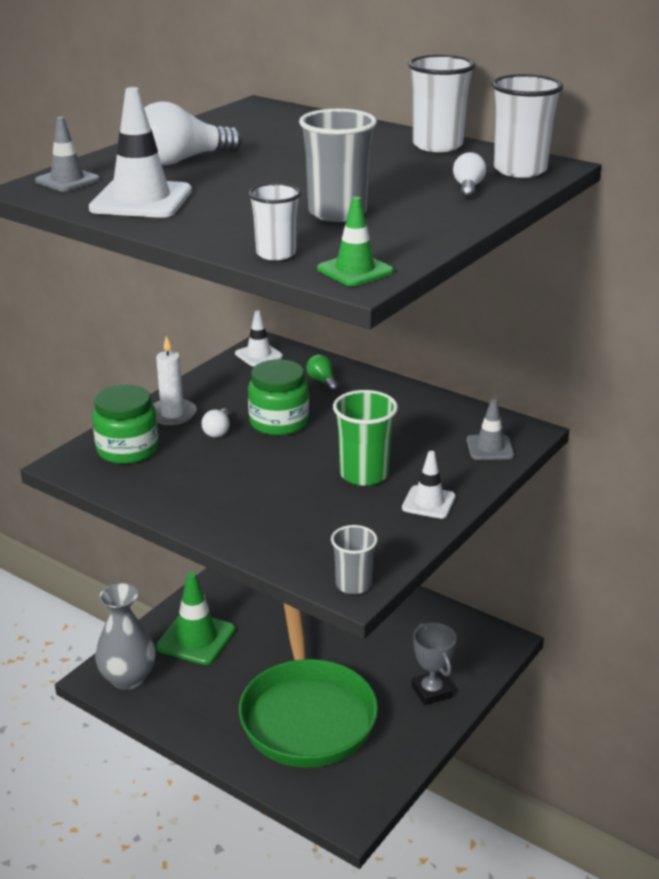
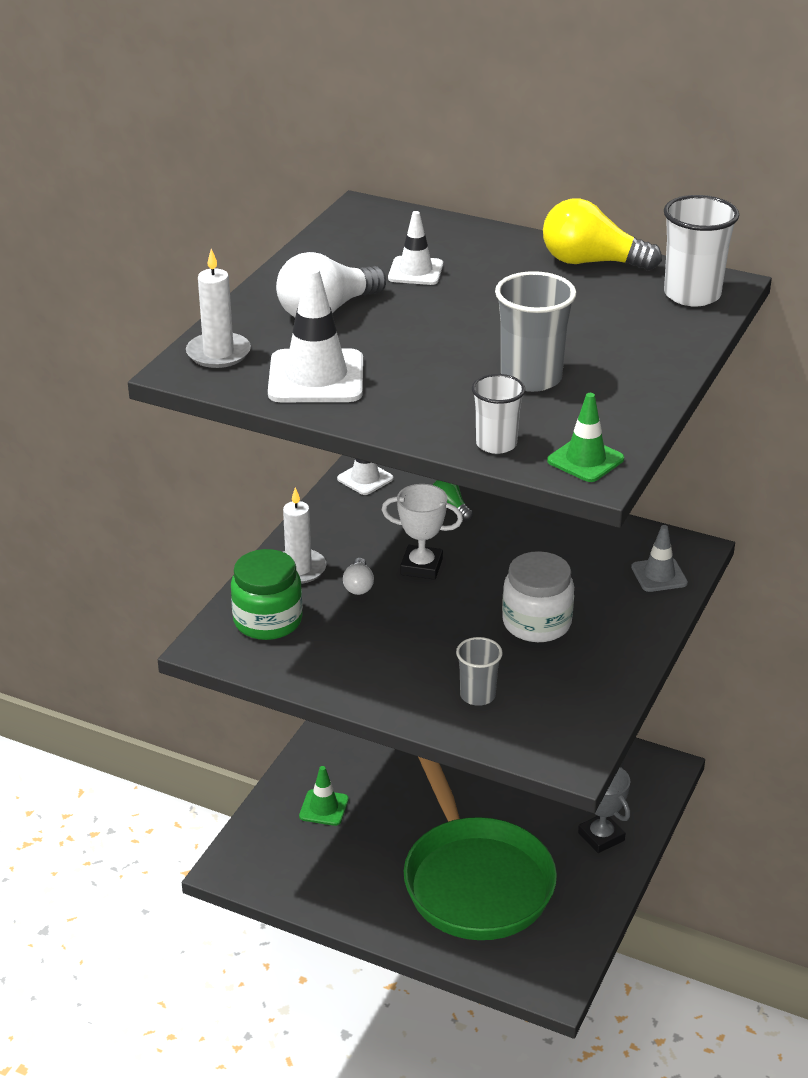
camera: 10 degrees left, 5 degrees up
grey traffic cone [35,117,100,192] -> white candle [186,249,251,368]
grey vase [95,583,156,690] -> none
green traffic cone [156,572,235,665] -> green traffic cone [299,766,349,826], size x0.60
green jar [248,359,309,436] -> white trophy [382,484,463,580]
grey cup [331,525,378,594] -> grey cup moved to [456,637,503,706]
green cup [333,390,398,486] -> white jar [502,551,574,642]
white traffic cone [402,451,456,519] -> white traffic cone moved to [388,211,443,285]
white cup [408,55,475,152] -> yellow light bulb [543,199,662,271]
white light bulb [453,152,486,198] -> none

